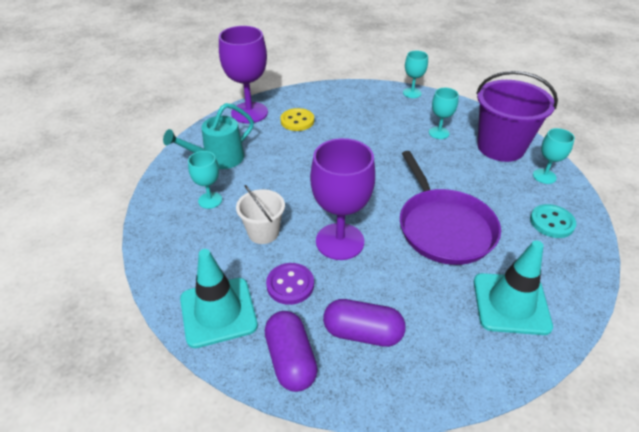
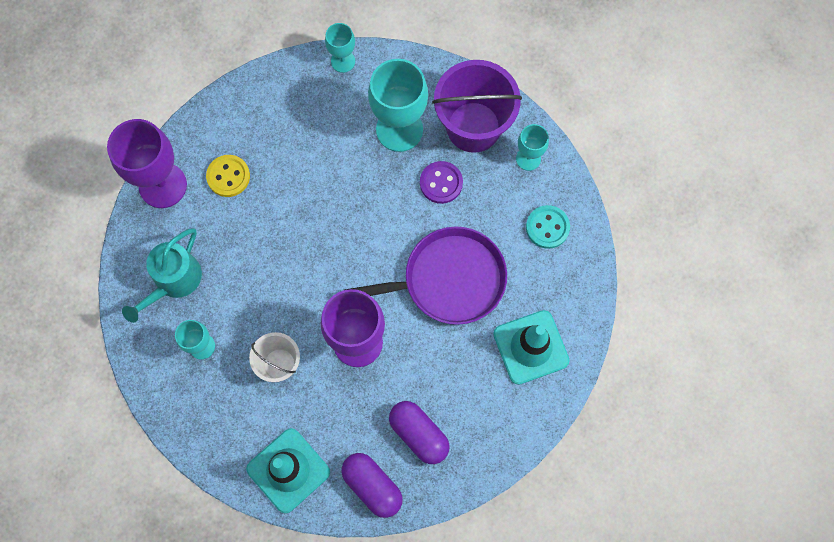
camera: 25 degrees left, 30 degrees up
purple button [266,263,314,305] -> purple button moved to [420,161,463,204]
purple capsule [323,299,406,347] -> purple capsule turned 60 degrees clockwise [389,401,449,464]
purple pan [400,151,501,265] -> purple pan turned 60 degrees counterclockwise [345,226,507,325]
turquoise goblet [429,88,459,139] -> turquoise goblet [368,59,428,152], size x1.89

